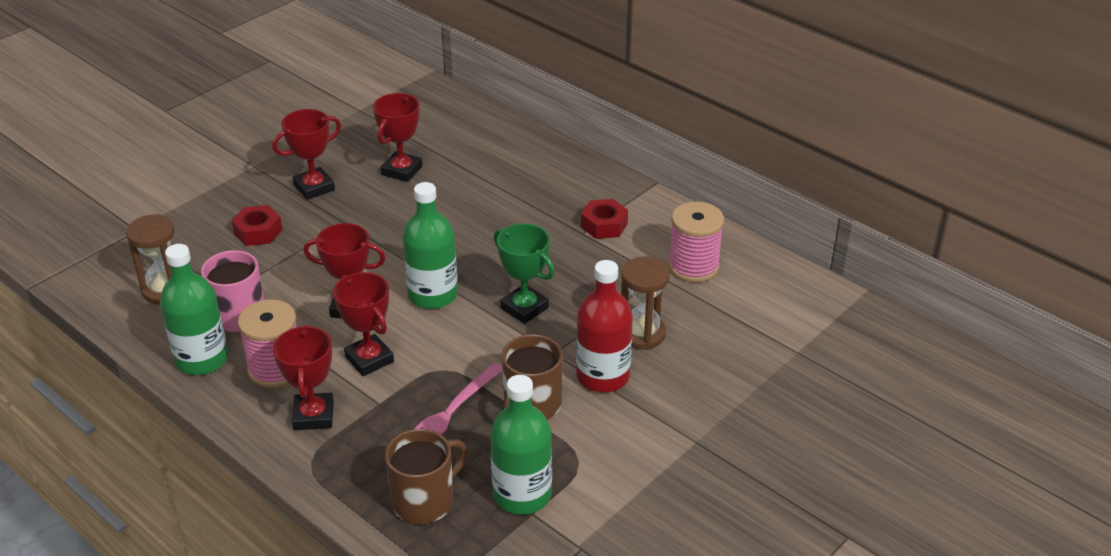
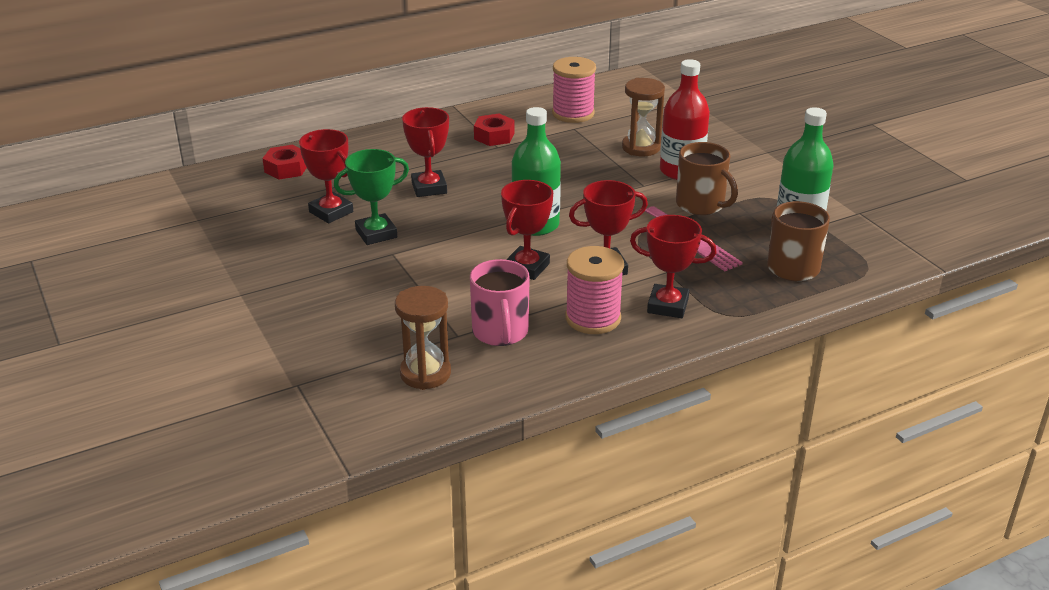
camera: 70 degrees left, 5 degrees down
green bottle [160,244,228,375] -> none
red nut [232,205,282,246] -> red nut moved to [262,145,307,180]
red trophy [272,109,341,200] -> red trophy moved to [402,107,449,197]
green trophy [494,224,555,324] -> green trophy moved to [334,149,409,245]

